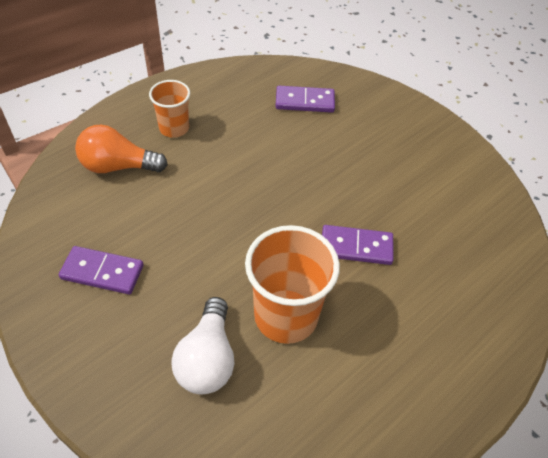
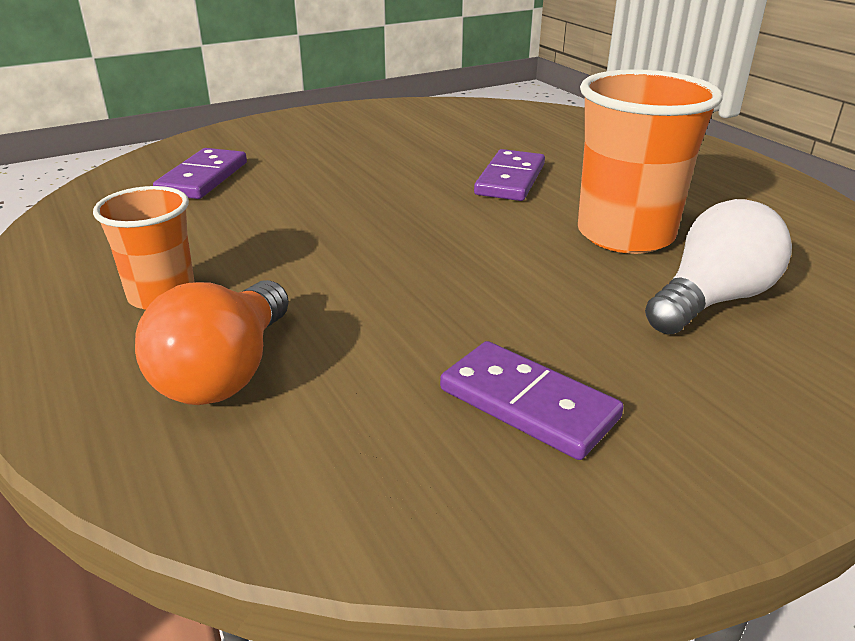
camera: 75 degrees left, 20 degrees down
purple domino [59,246,144,294] -> purple domino turned 75 degrees counterclockwise [440,341,624,460]
white light bulb [171,297,235,395] -> white light bulb turned 60 degrees counterclockwise [645,199,792,334]

